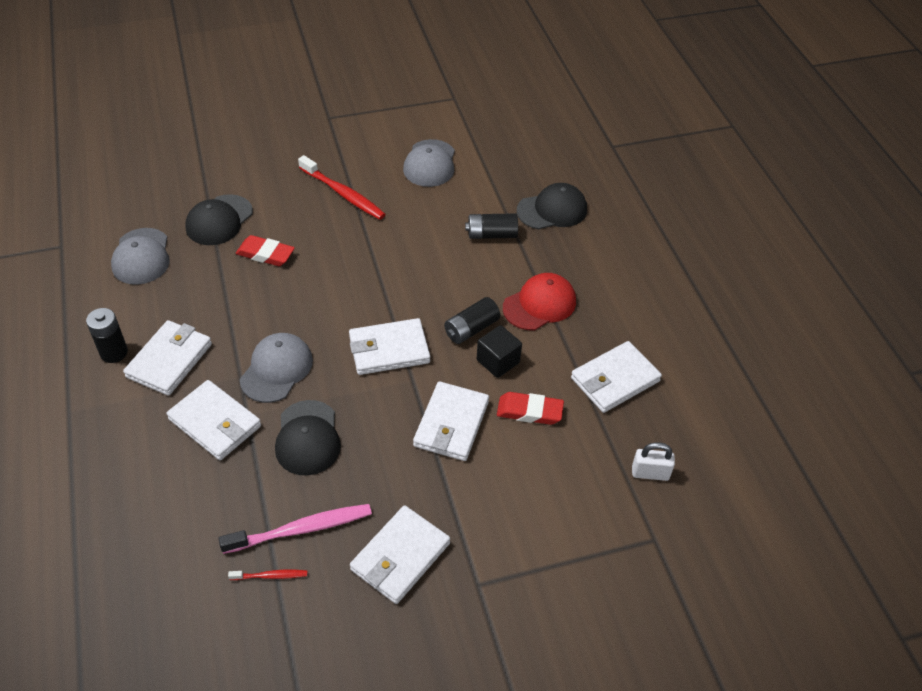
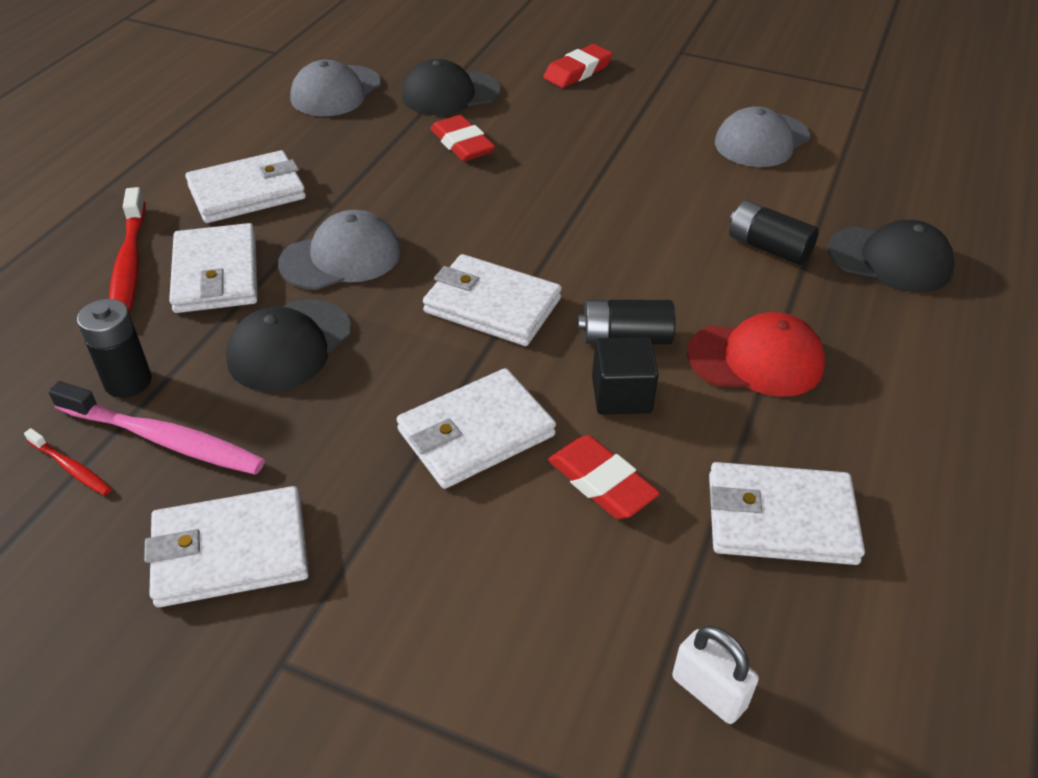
camera: 40 degrees right, 5 degrees down
black battery [86,308,128,363] -> black battery moved to [77,299,152,398]
red toothbrush [298,155,386,220] -> red toothbrush moved to [109,187,145,313]
none -> red eraser [543,44,613,88]

